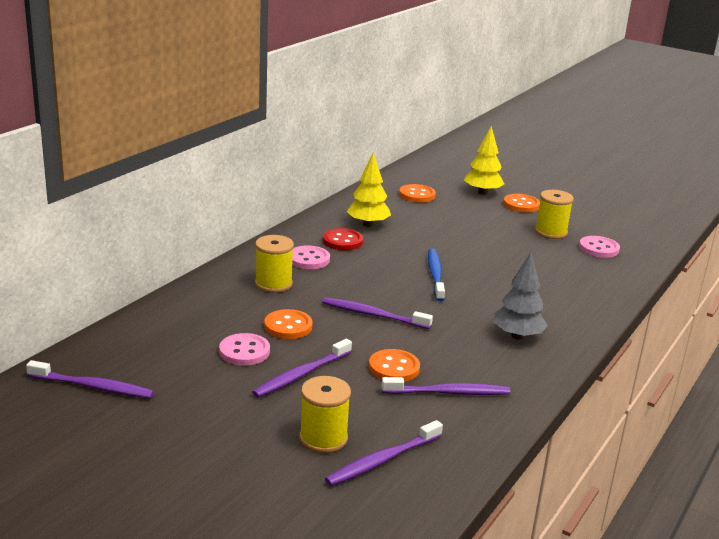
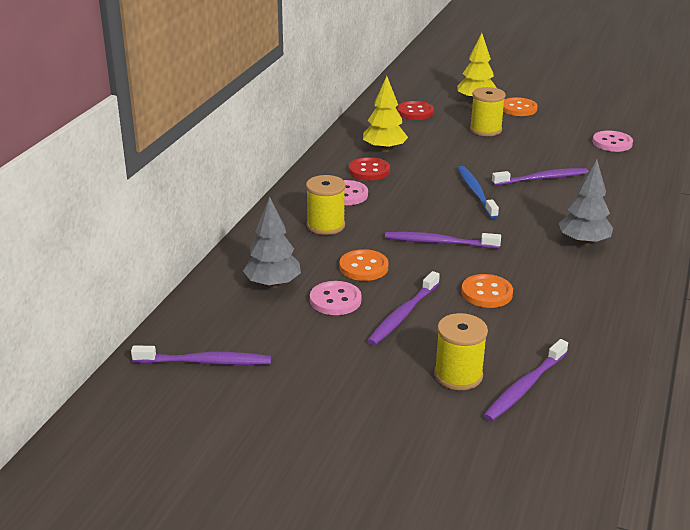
camera: 10 degrees left, 5 degrees up
purple toothbrush [382,377,510,395] -> purple toothbrush moved to [492,168,588,186]
orange button [399,184,436,203] -> red button [397,101,434,120]
yellow spool [535,190,574,239] -> yellow spool moved to [470,87,506,136]
none -> grey tree [243,197,301,288]

